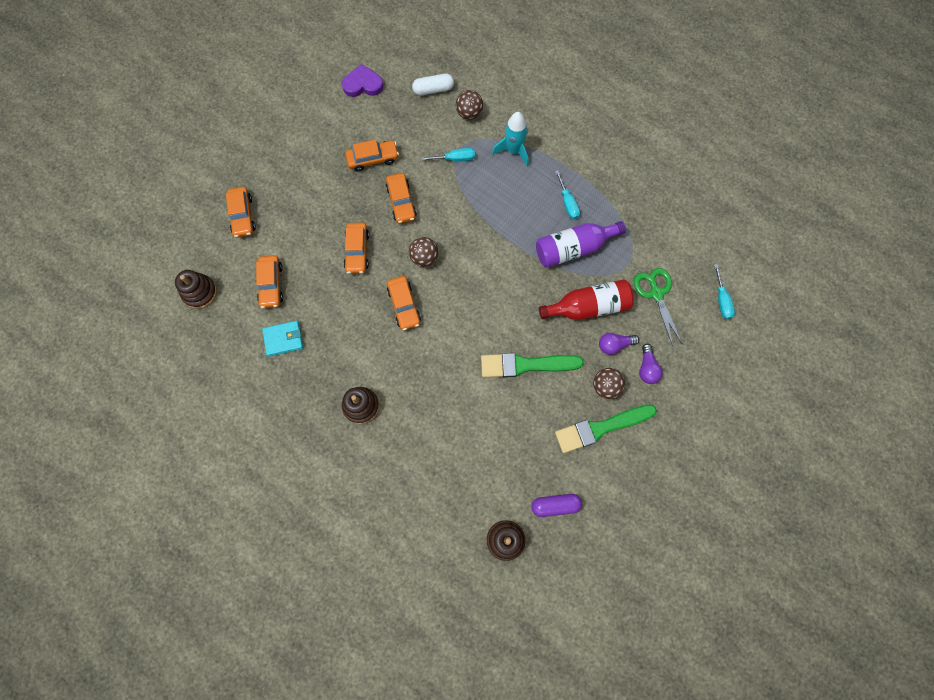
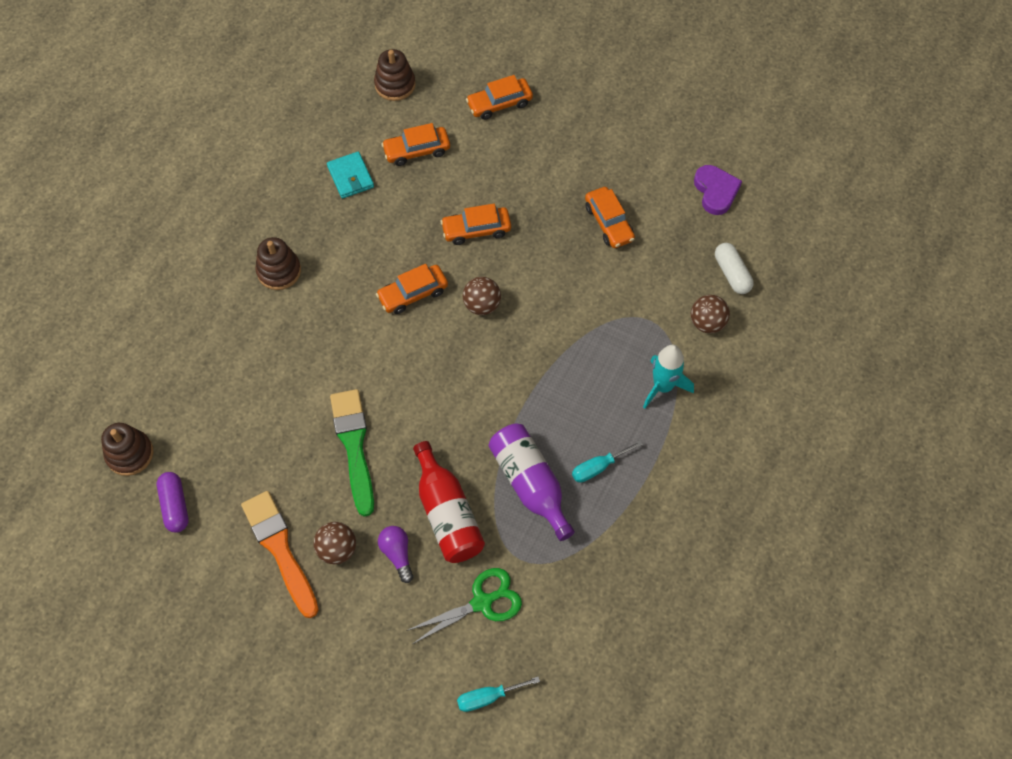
camera: 80 degrees right, 10 degrees down
orange car [386,173,417,224] -> none
turquoise screwdriver [421,148,475,162] -> none
green brush [555,404,657,453] -> orange brush [241,491,319,618]
purple light bulb [639,344,663,384] -> none

